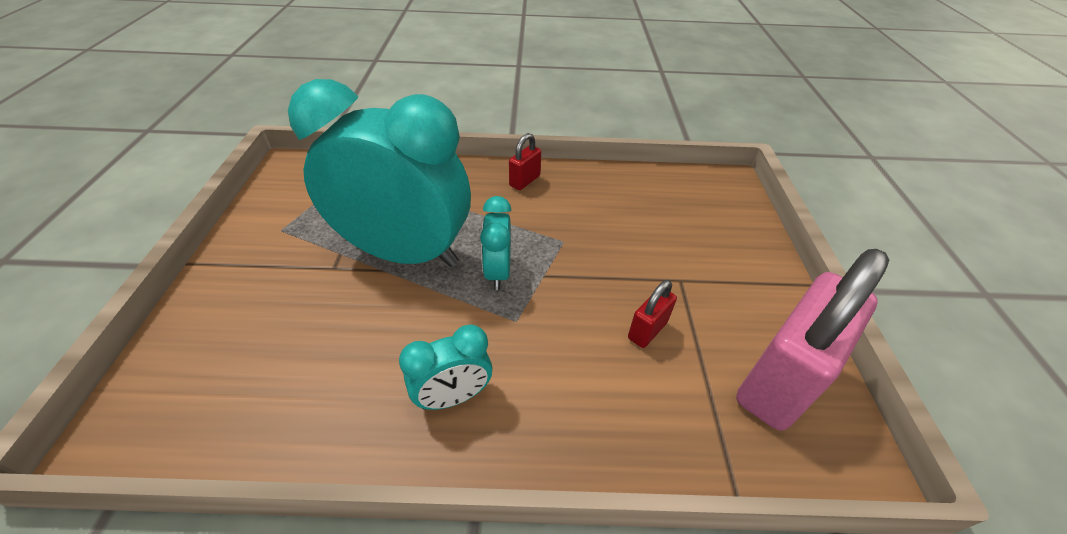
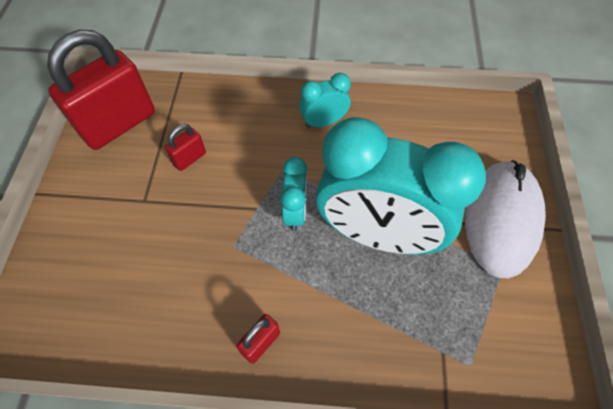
camera: 175 degrees left, 15 degrees up
pink padlock [736,249,889,431] -> red padlock [47,29,155,150]
none -> white mouse [465,160,546,279]

